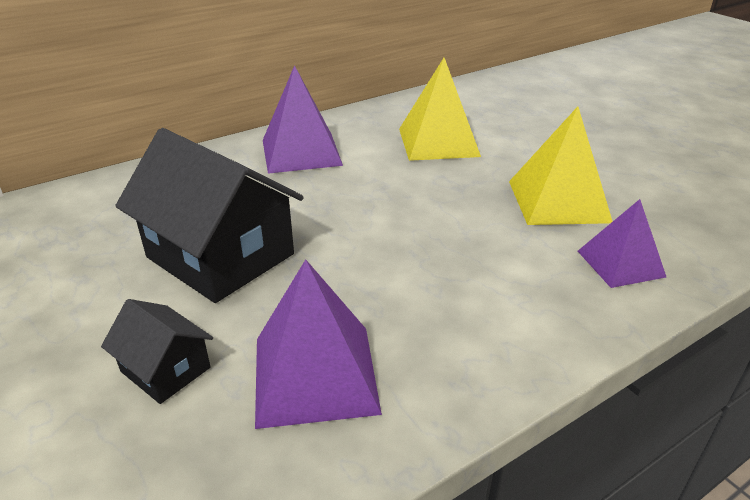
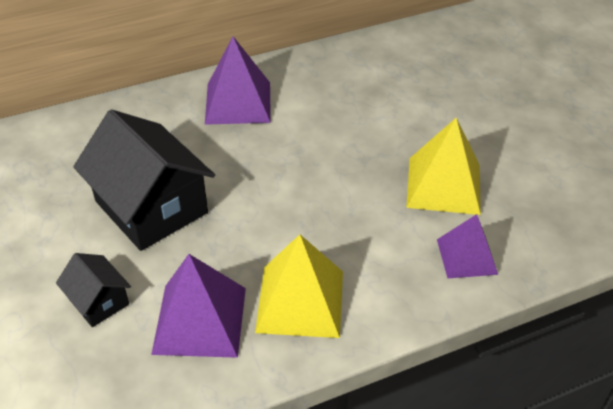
camera: 10 degrees right, 10 degrees up
yellow pyramid [399,58,481,161] -> yellow pyramid moved to [255,234,343,338]

